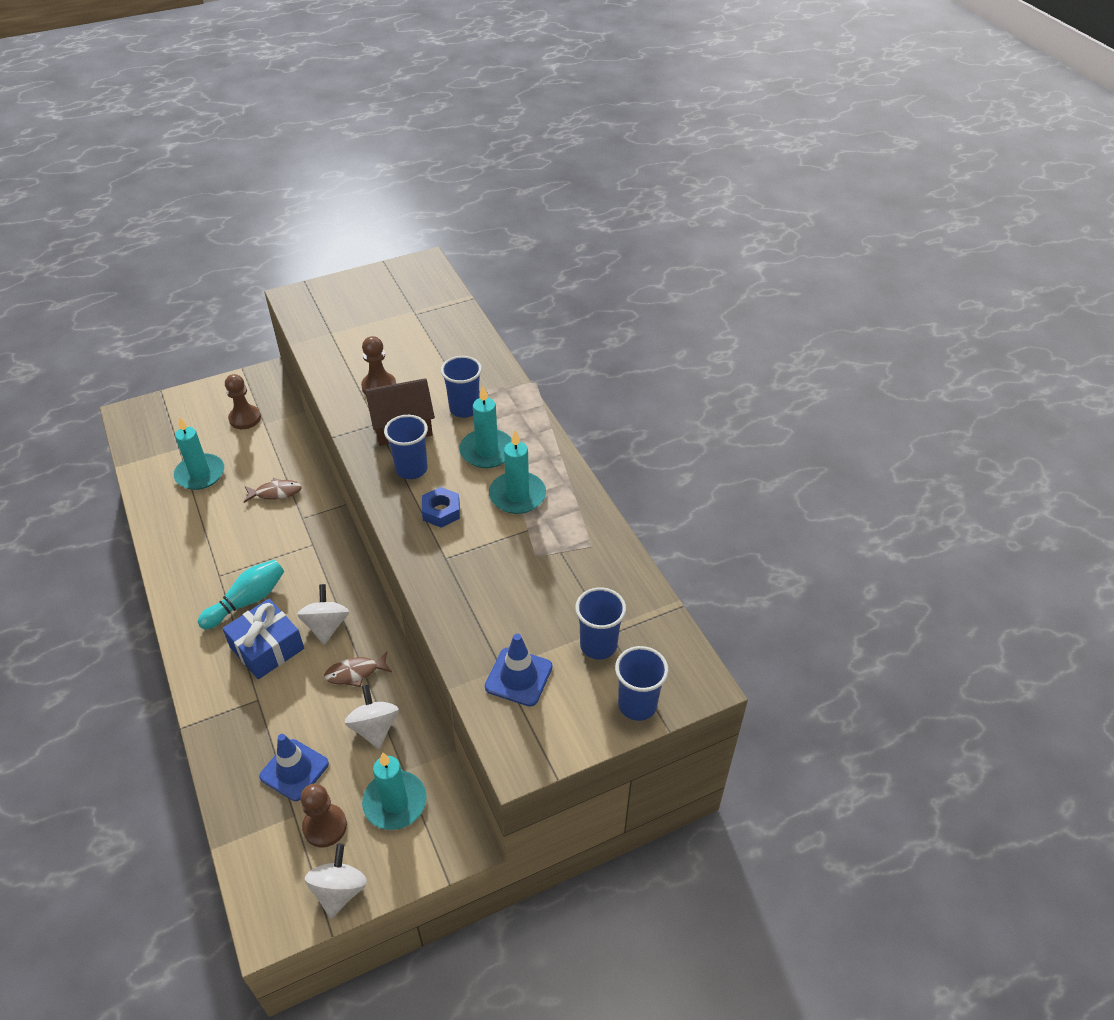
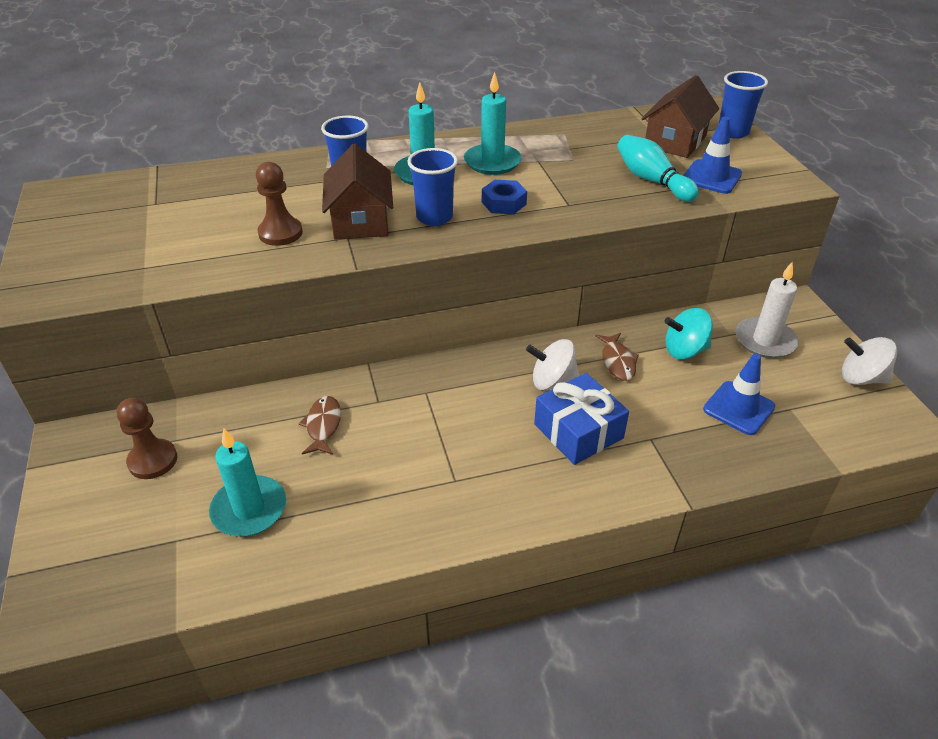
camera: 80 degrees left, 5 degrees down
turquoise bowling pin [198,560,284,630] -> turquoise bowling pin moved to [617,135,699,202]
brown pawn [300,784,347,847] -> none
white spinning top [344,684,399,749] -> turquoise spinning top [664,308,713,359]
turquoise candle [362,753,427,830] -> white candle [736,262,799,358]
blue cup [575,587,626,660] -> brown house [641,75,719,158]

